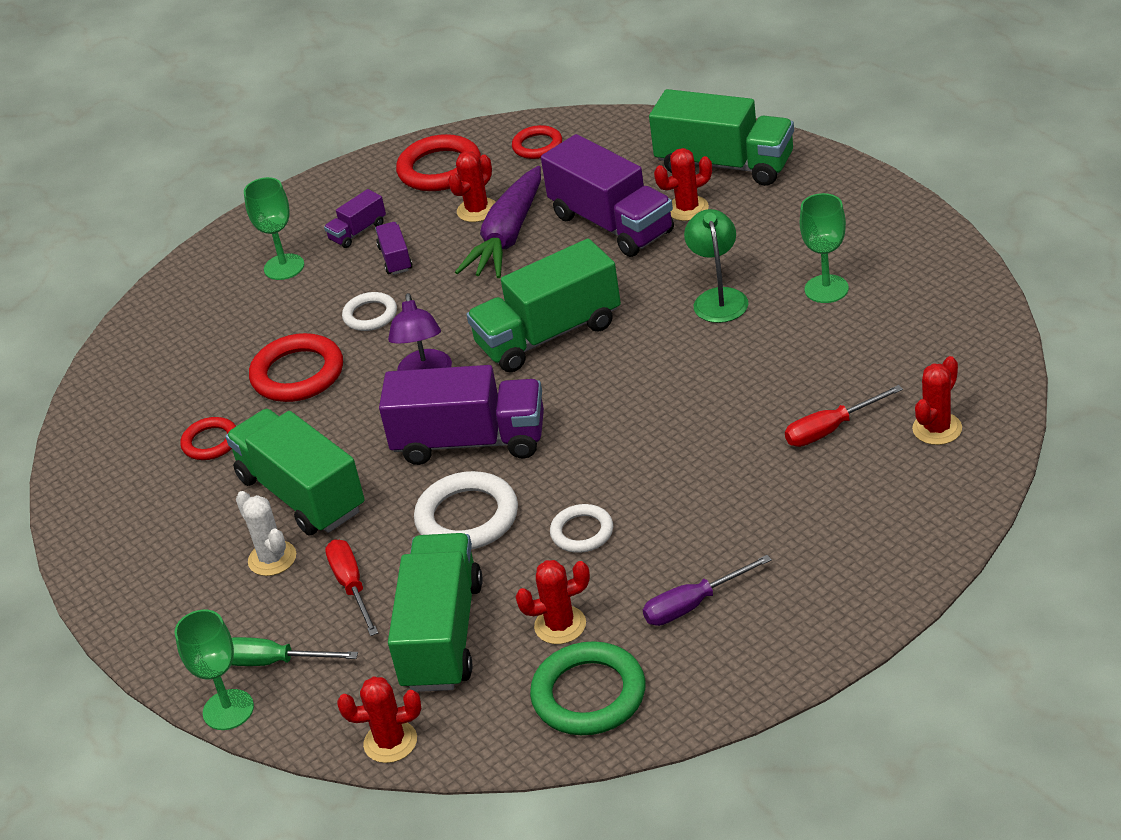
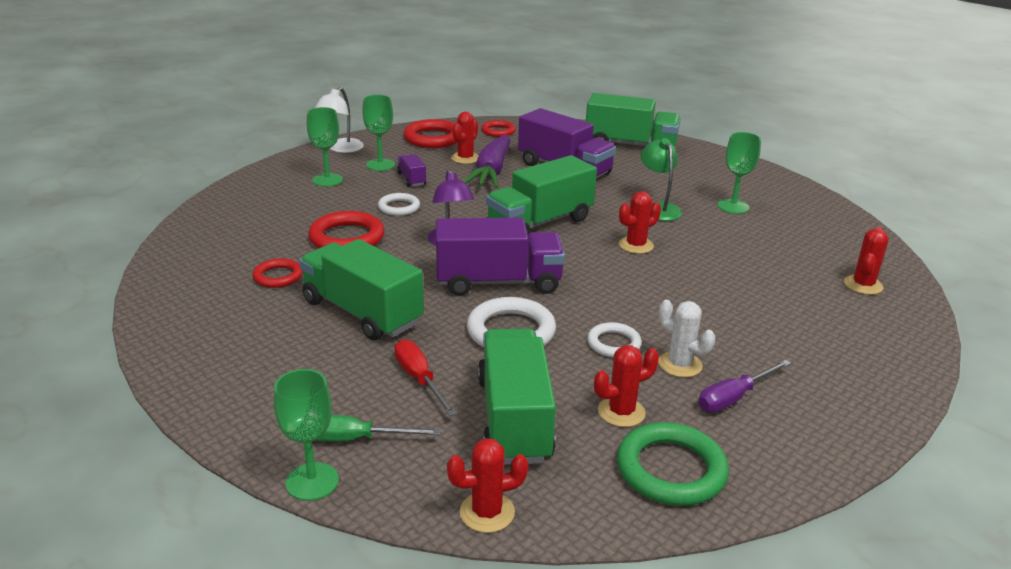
camera: 15 degrees left, 10 degrees down
white cactus [236,491,296,576] -> white cactus moved to [658,300,715,378]
purple truck [324,189,386,248] -> green goblet [362,95,395,171]
red cactus [654,148,712,221] -> red cactus moved to [619,191,661,254]
red screwdriver [785,385,903,447] -> none
none -> white lamp [315,87,364,153]

